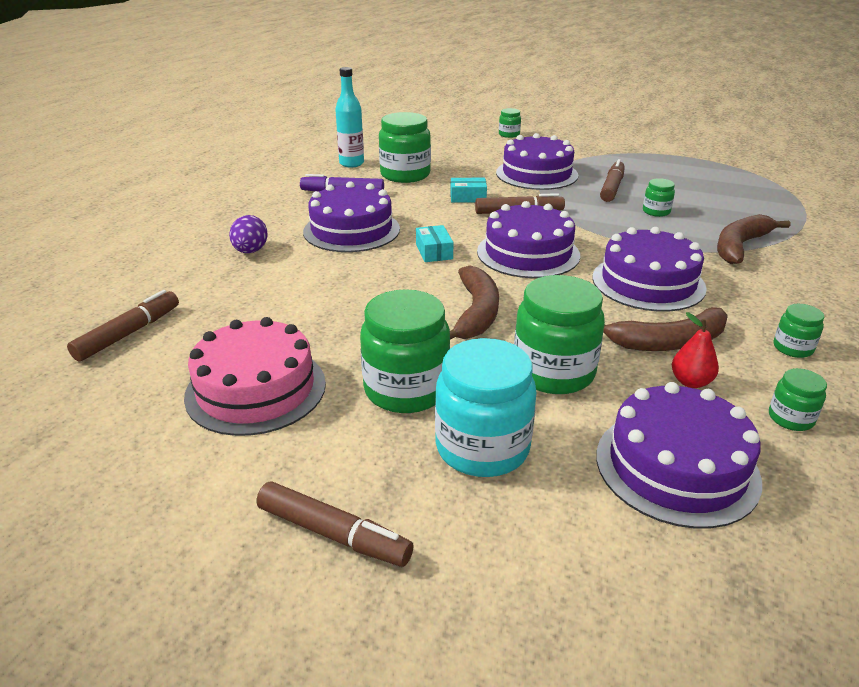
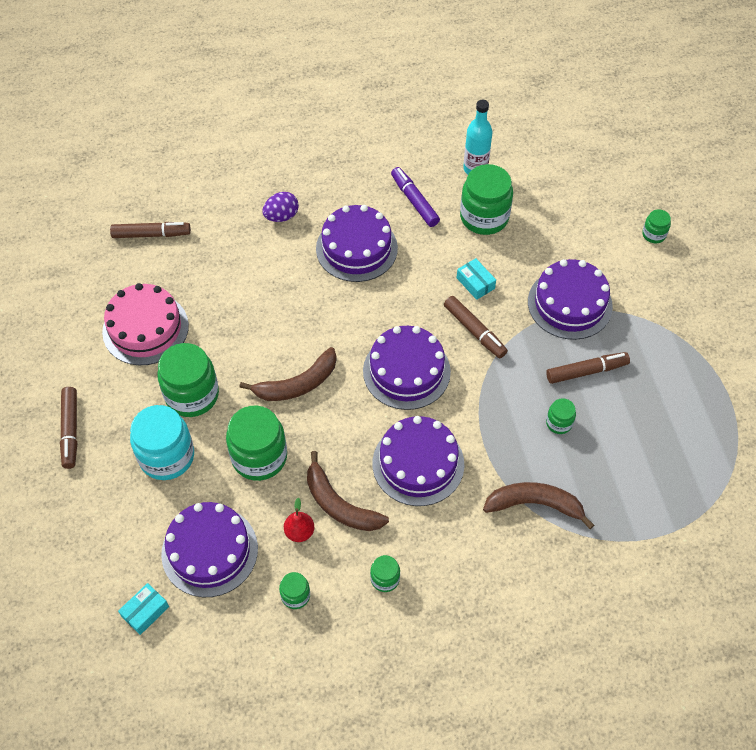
camera: 55 degrees right, 25 degrees up
turquoise box [416,225,454,262] -> turquoise box moved to [118,583,169,635]

